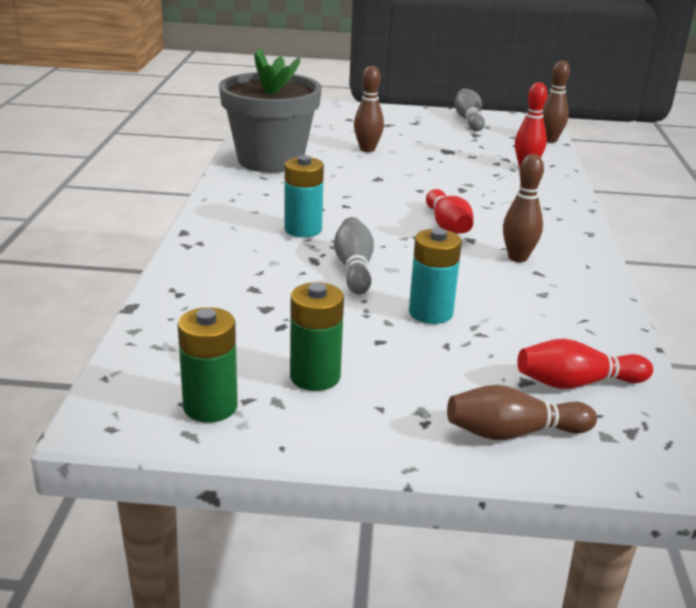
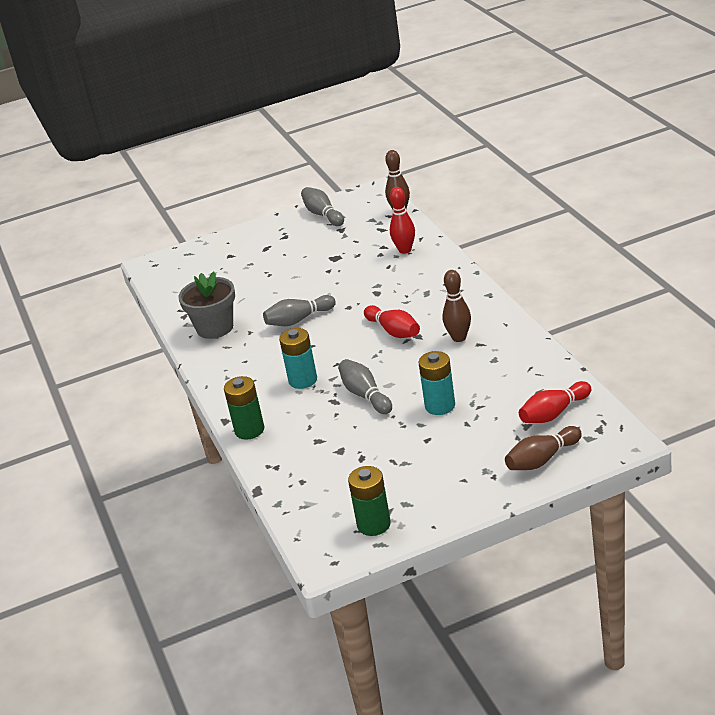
camera: 20 degrees left, 5 degrees up
grey flower pot [219,48,322,173] -> grey flower pot [178,272,235,339], size x0.66
green battery [290,282,344,391] -> green battery moved to [224,376,264,440]
brown bowling pin [354,66,384,152] -> none
none -> grey bowling pin [263,295,336,326]

